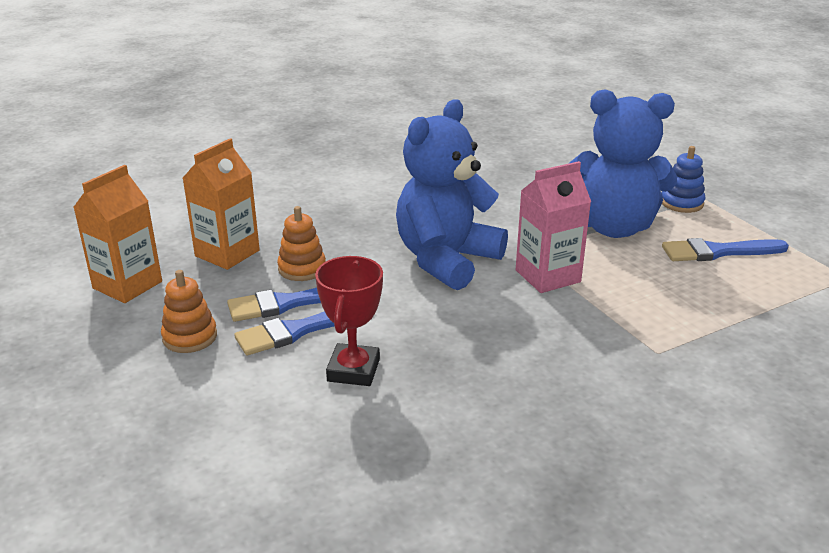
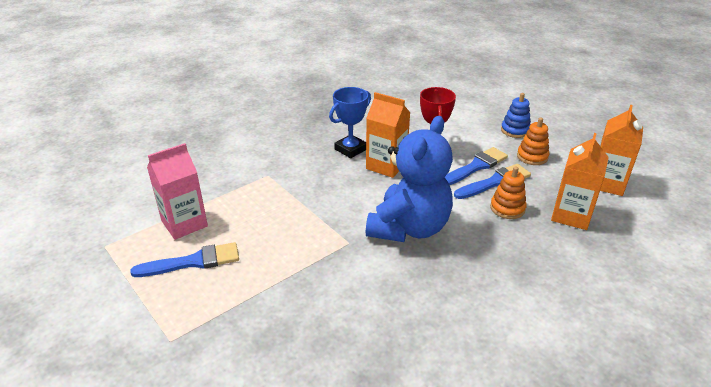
camera: 170 degrees right, 5 degrees up
pink carton [516,161,591,293] -> pink carton moved to [147,143,208,240]
blue teddy bear [568,89,677,238] -> none
blue stacking toy [662,146,705,213] -> blue stacking toy moved to [501,93,531,138]
none -> blue trophy [329,87,371,158]
none -> orange carton [366,92,411,178]

